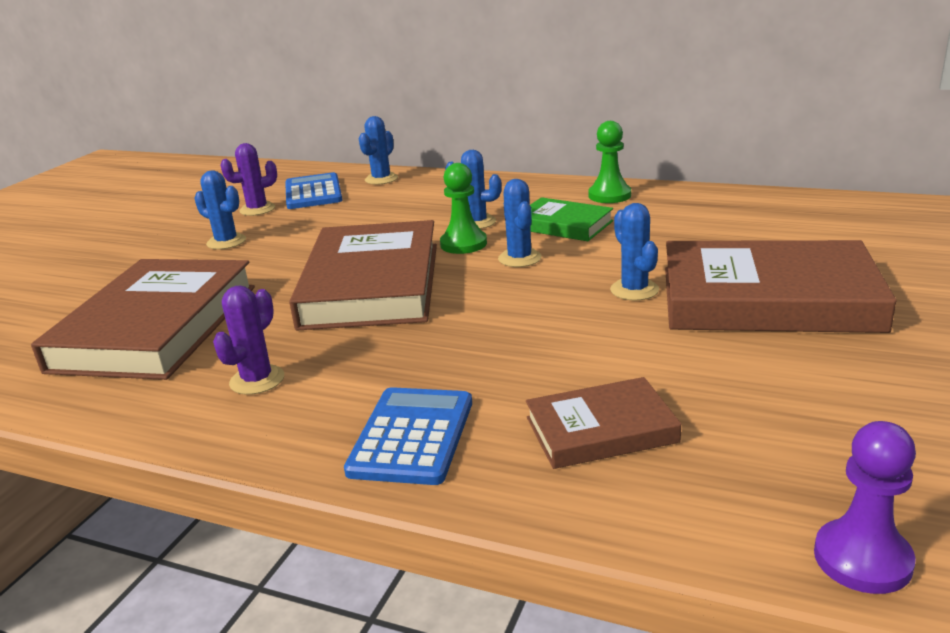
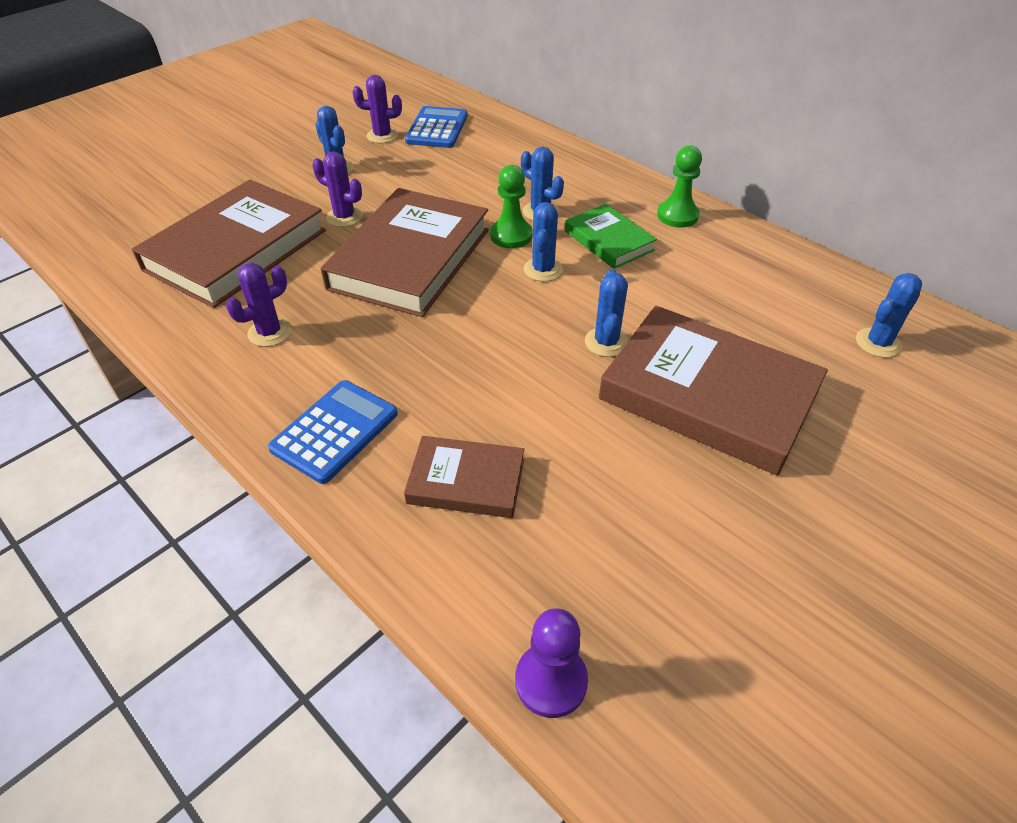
camera: 20 degrees right, 20 degrees up
blue cactus [359,116,398,185] -> blue cactus moved to [856,273,922,358]
none -> purple cactus [312,152,363,227]

